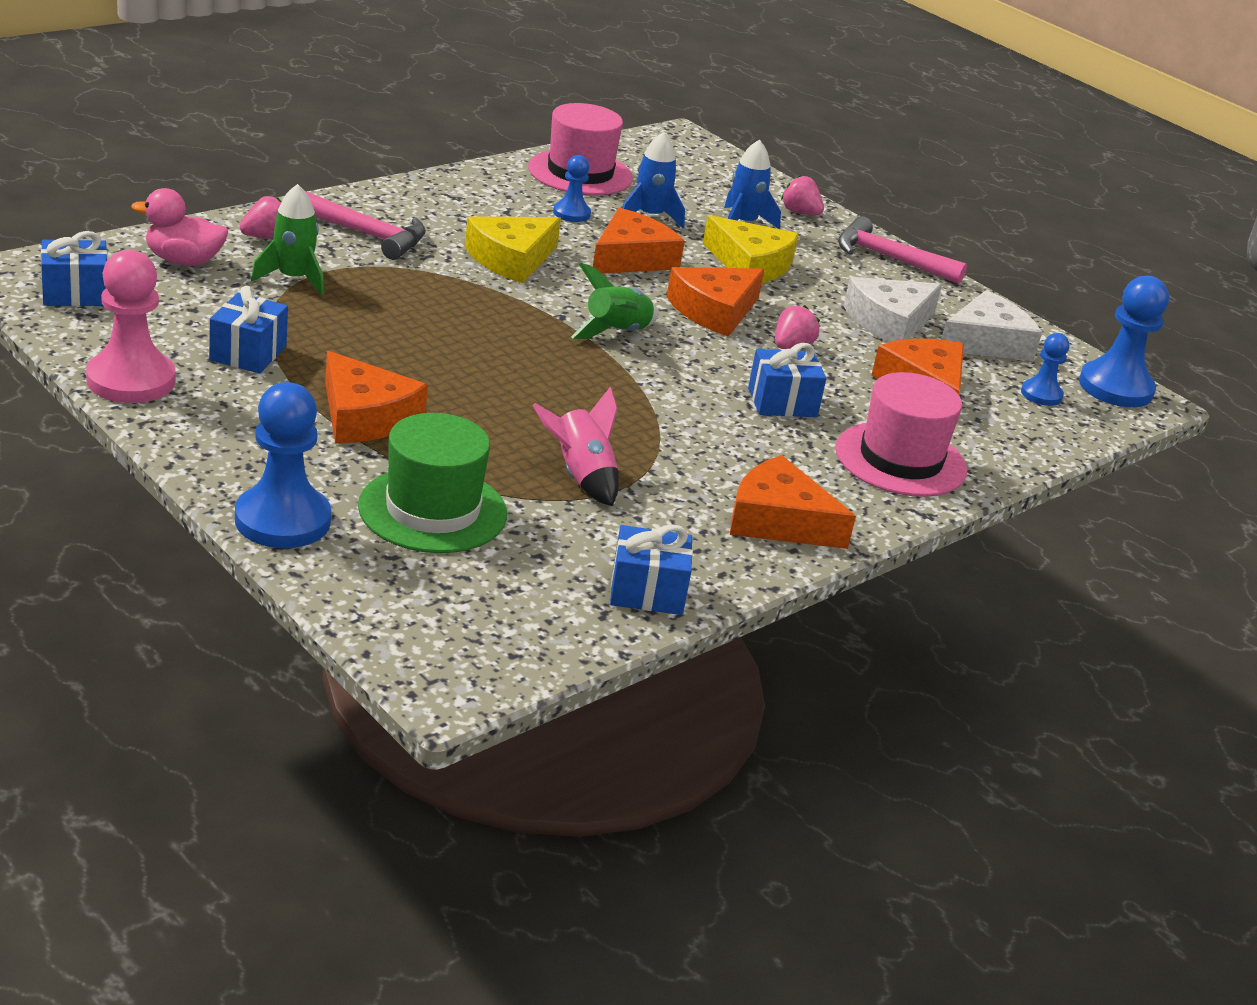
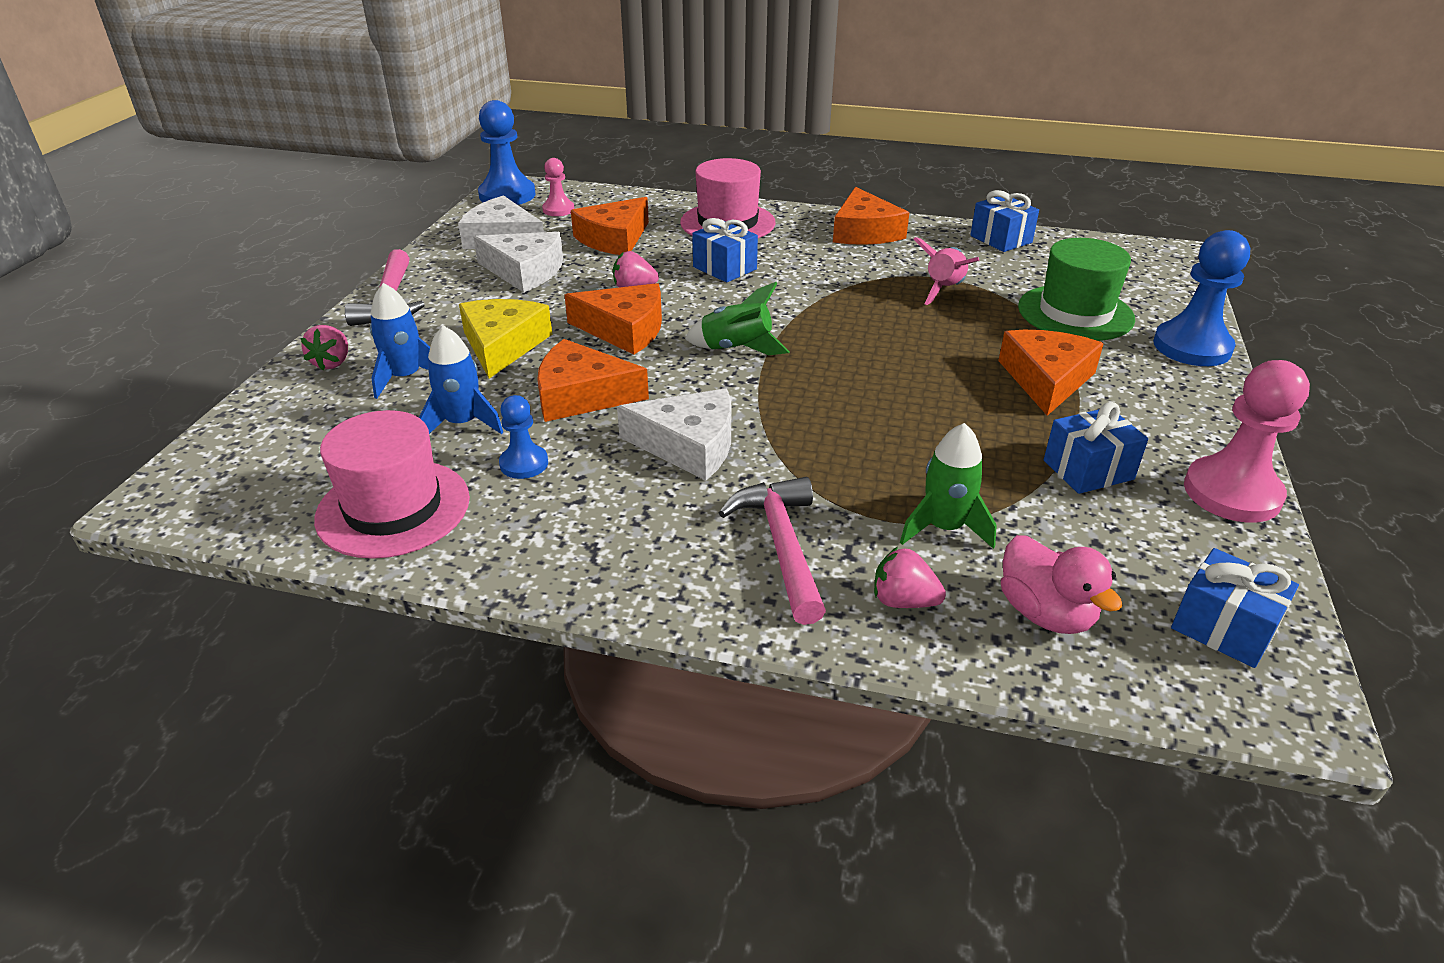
camera: 120 degrees left, 5 degrees up
yellow cheese [465,216,561,283] -> white cheese [617,388,731,481]
blue pawn [1021,333,1069,406] -> pink pawn [542,158,574,216]

